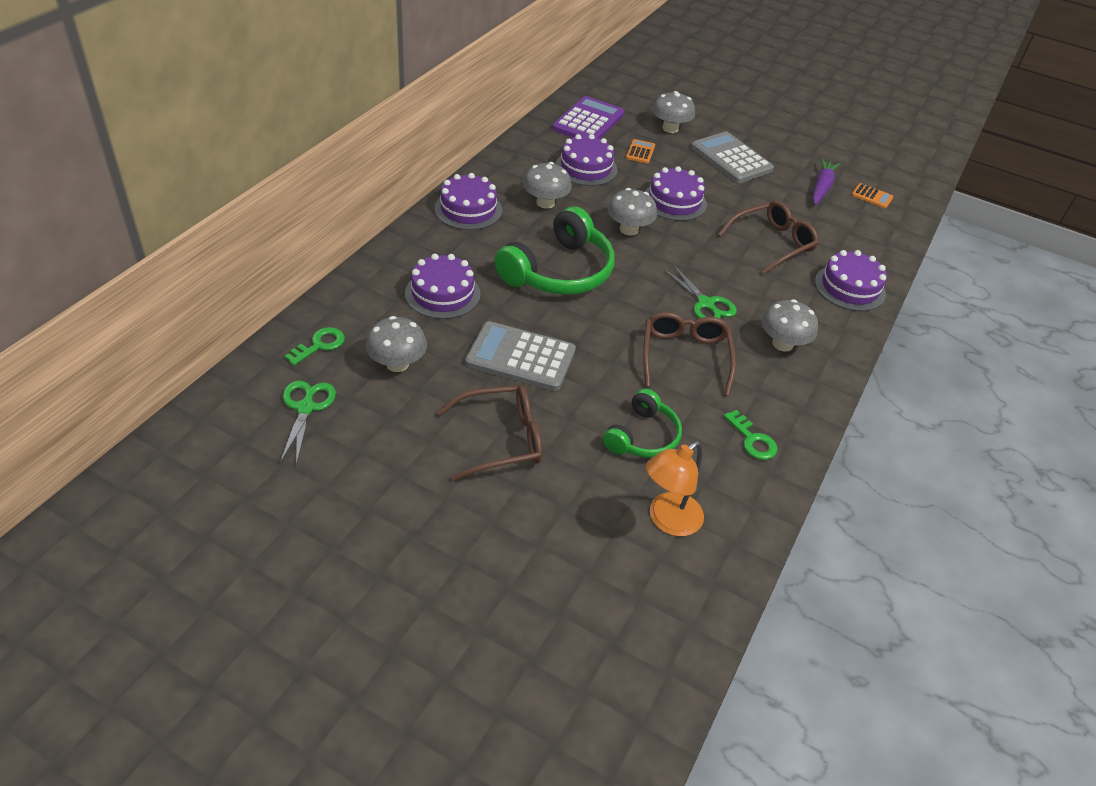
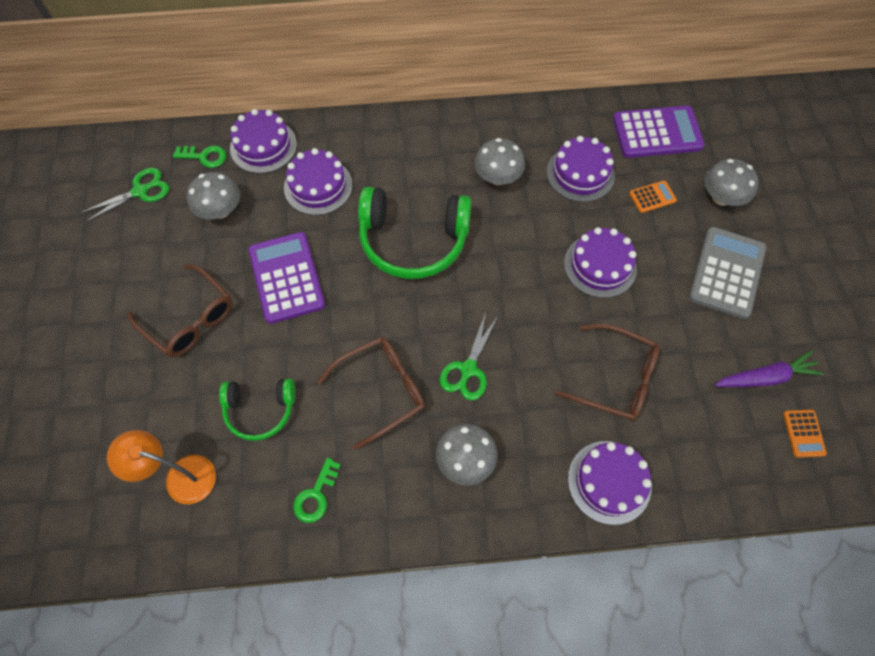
camera: 60 degrees right, 20 degrees up
purple cake [434,173,502,230] -> purple cake moved to [230,109,297,173]
grey calculator [465,321,576,391] -> purple calculator [248,232,325,324]
grey mushroom [607,188,657,236] -> none

